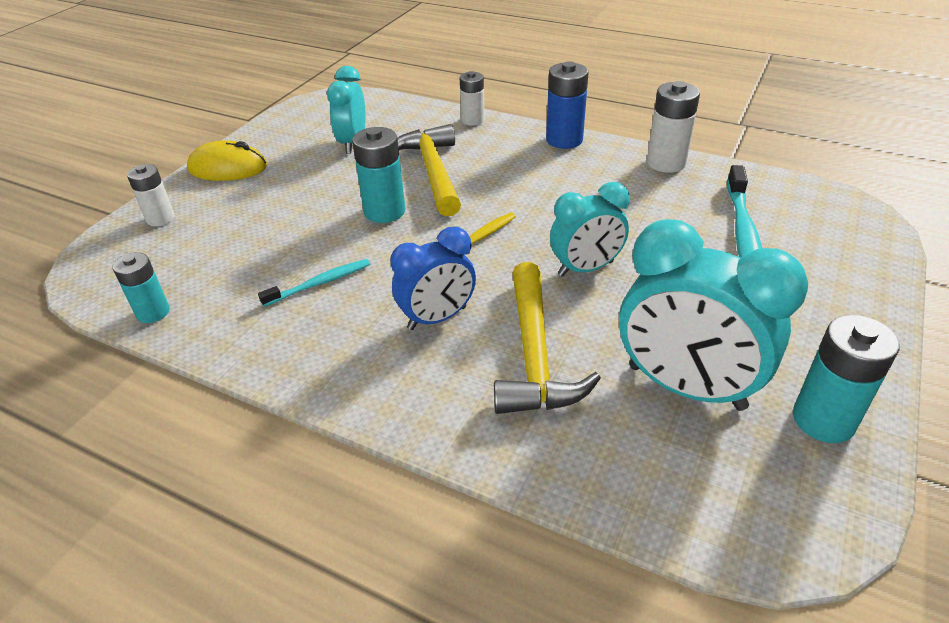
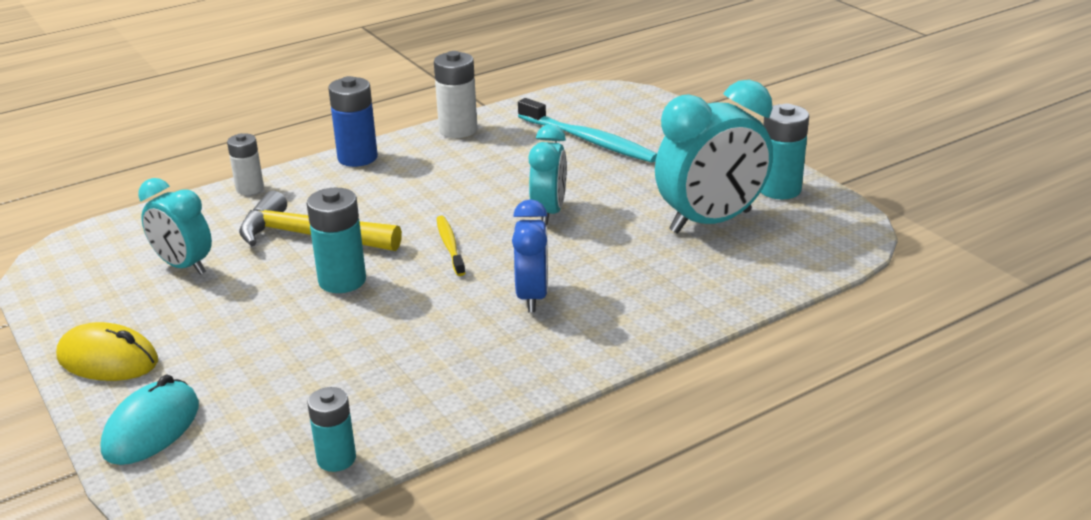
camera: 60 degrees left, 10 degrees down
white battery [127,164,175,226] -> turquoise mouse [100,375,199,465]
yellow mouse [187,140,267,181] -> yellow mouse turned 75 degrees clockwise [56,322,158,381]
turquoise toothbrush [258,259,370,307] -> none
yellow hammer [494,262,601,414] -> none

